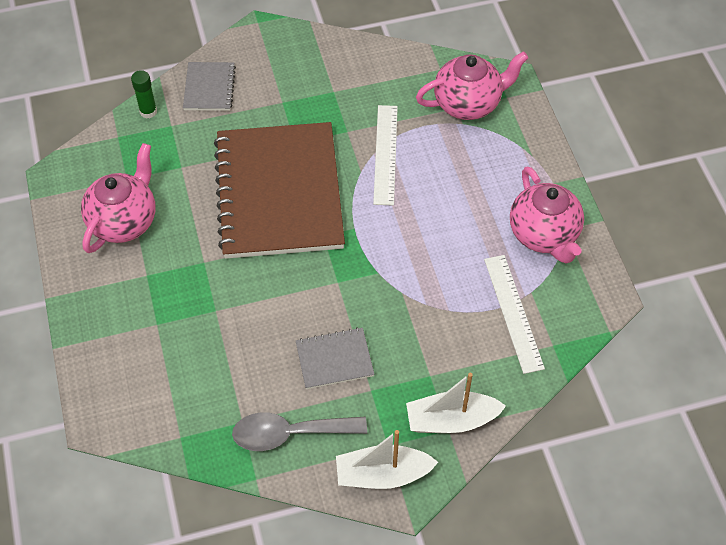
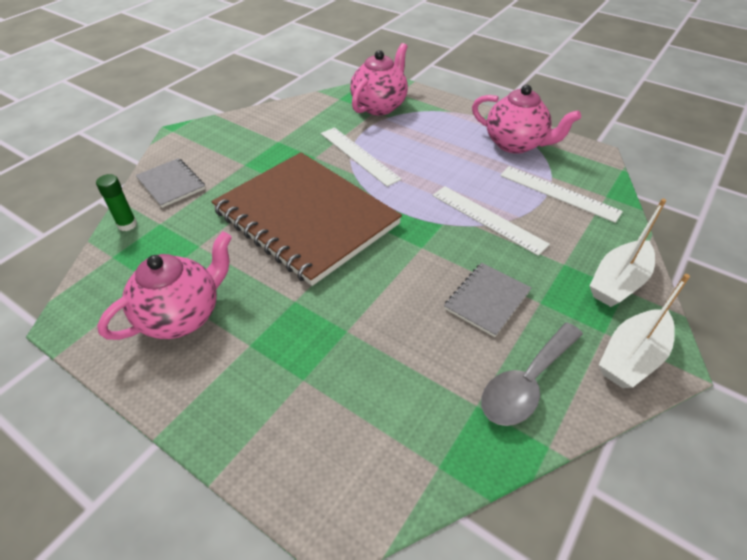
camera: 40 degrees left, 10 degrees down
pink teapot [81,143,156,253] -> pink teapot turned 60 degrees clockwise [97,232,232,340]
none -> white ruler [433,186,550,256]

